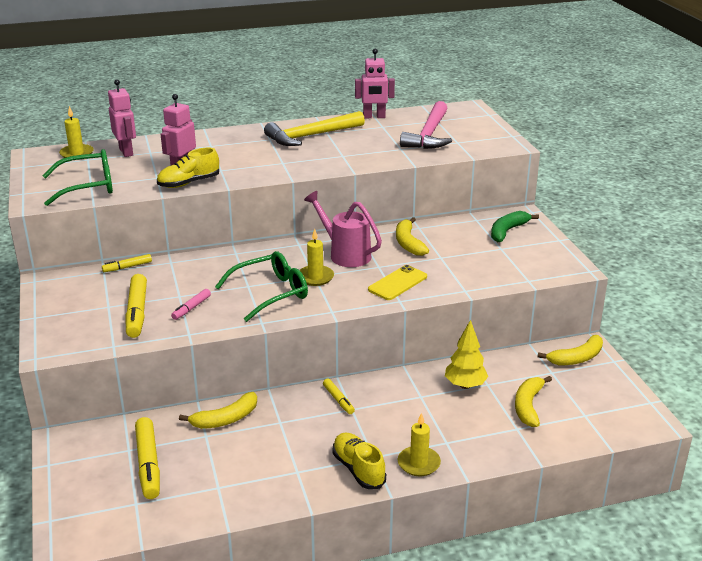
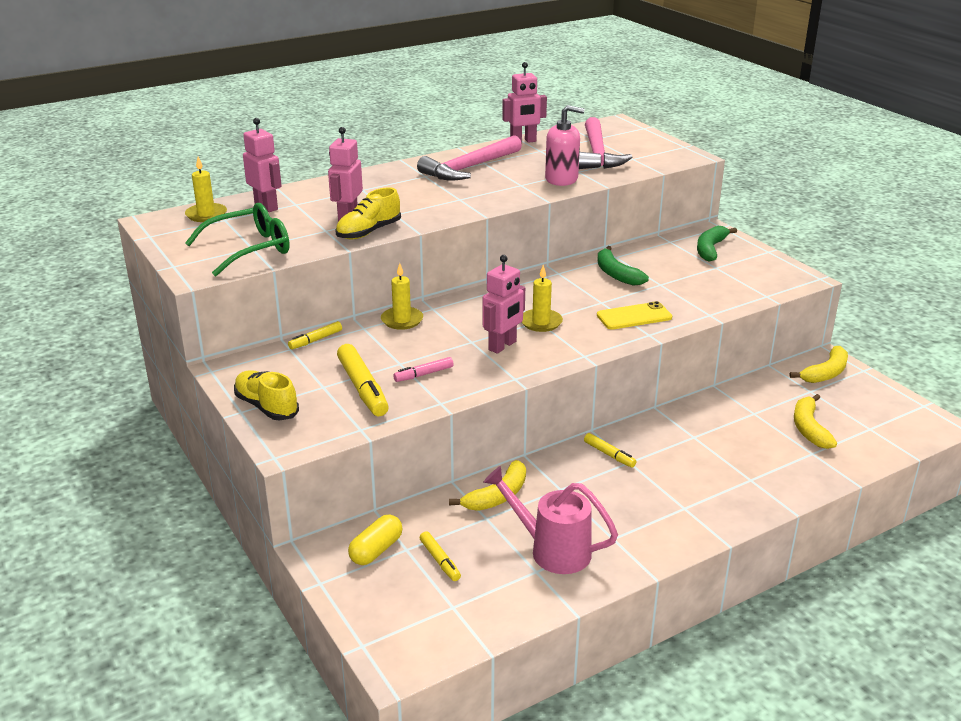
camera: 15 degrees left, 0 degrees up
yellow marker [135,417,160,499] -> yellow marker [420,531,461,581], size x0.55
pink marker [171,289,211,320] -> pink marker turned 45 degrees clockwise [393,357,454,382]
green glasses [215,251,308,322] -> pink robot [483,255,525,354]
yellow hammer [264,111,365,146] -> pink hammer [417,135,522,181]
pink watering can [304,191,382,267] -> pink watering can moved to [483,466,618,574]
yellow shoe [332,432,386,489] -> yellow shoe moved to [234,370,299,420]
yellow phone [368,265,427,300] -> yellow phone turned 45 degrees clockwise [597,301,672,330]
yellow banana [396,217,429,256] -> green banana [597,246,649,286]
yellow candle [398,413,441,476] -> yellow candle moved to [381,263,423,330]
yellow tree [445,320,488,389] -> none
none -> yellow capsule [348,515,403,565]
none -> pink soap dispenser [545,105,585,186]

